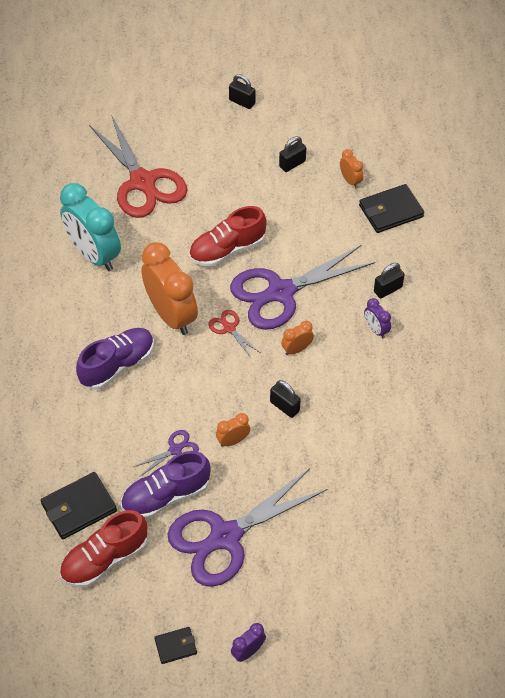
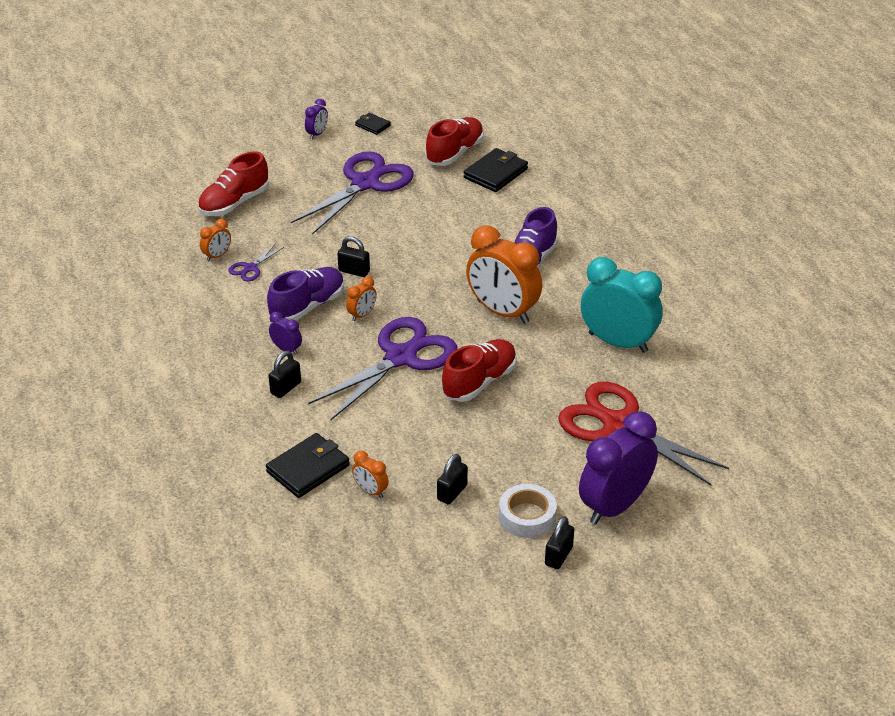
camera: 160 degrees right, 15 degrees down
purple shoe [121,451,211,519] -> purple shoe moved to [267,267,344,320]
purple scissors [134,430,199,477] -> purple scissors moved to [228,244,284,282]
black wallet [154,627,197,664] -> black wallet turned 75 degrees clockwise [355,112,391,135]
red scissors [208,310,260,359] -> none
orange clock [216,413,250,447] -> orange clock moved to [200,219,231,261]
black padlock [229,74,256,109] -> black padlock turned 75 degrees counterclockwise [545,516,574,569]
none -> red shoe [198,151,269,216]
none -> white tape [499,484,557,538]
none -> purple clock [579,411,658,525]

